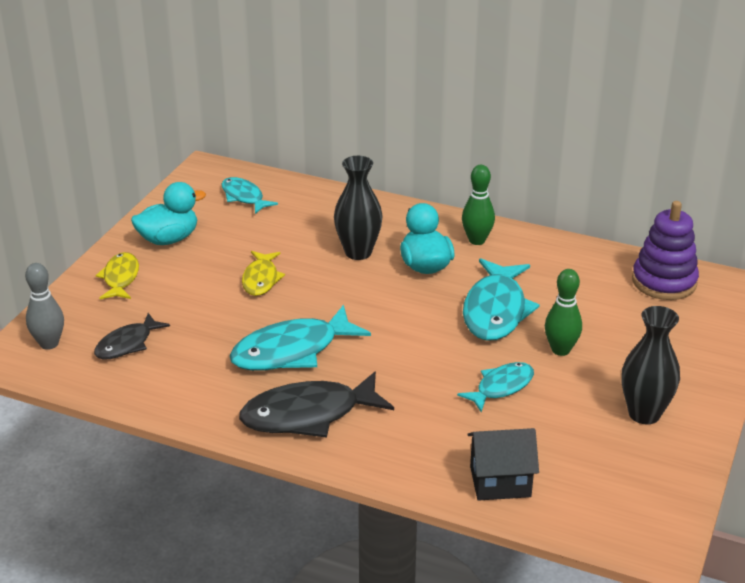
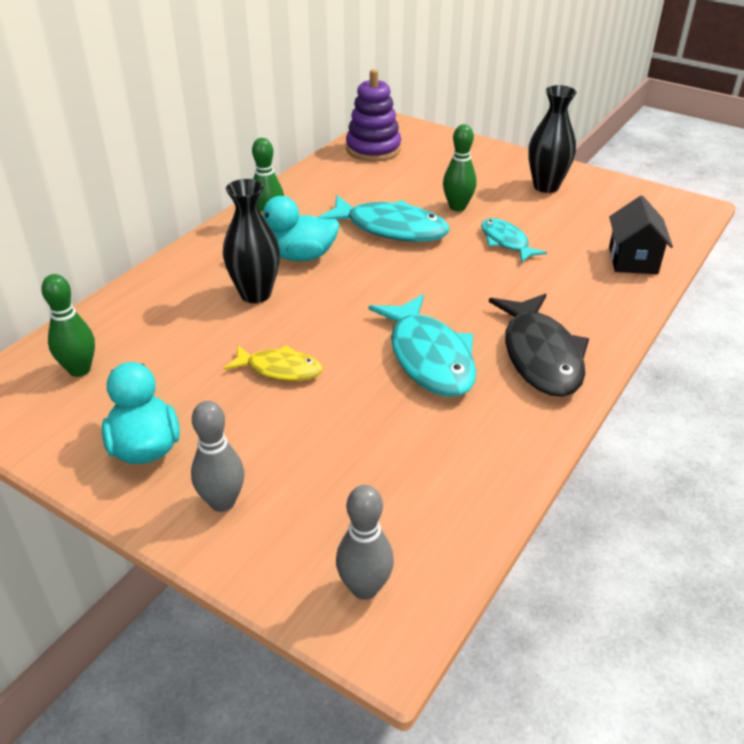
camera: 80 degrees left, 5 degrees up
black fish [94,313,170,360] -> none
yellow fish [96,252,139,299] -> grey bowling pin [191,401,244,512]
turquoise fish [221,177,278,214] -> green bowling pin [41,274,95,377]

